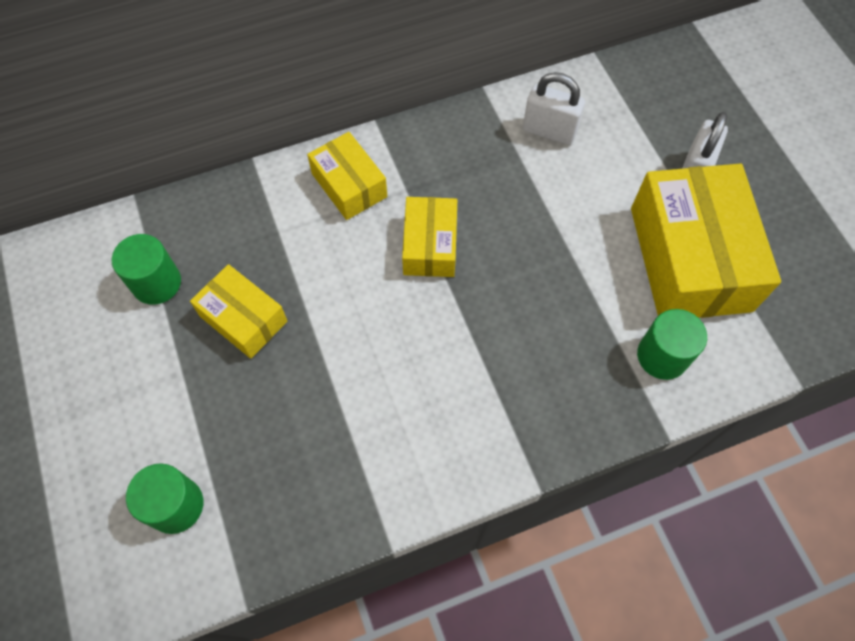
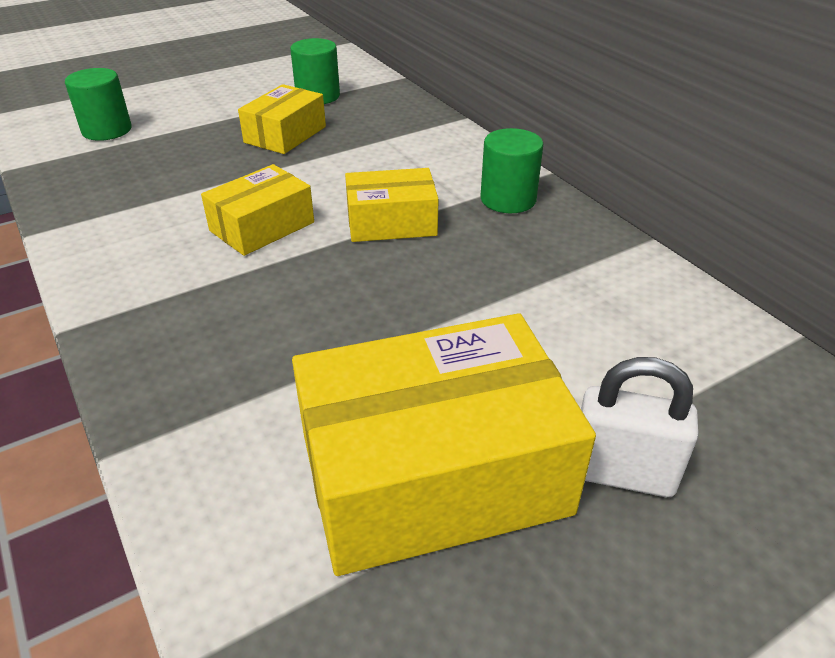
camera: 80 degrees right, 25 degrees down
yellow box [307,132,387,220] -> yellow box moved to [201,164,314,256]
white padlock [523,72,585,145] -> none
green cylinder [637,309,707,380] -> green cylinder moved to [480,128,543,213]

